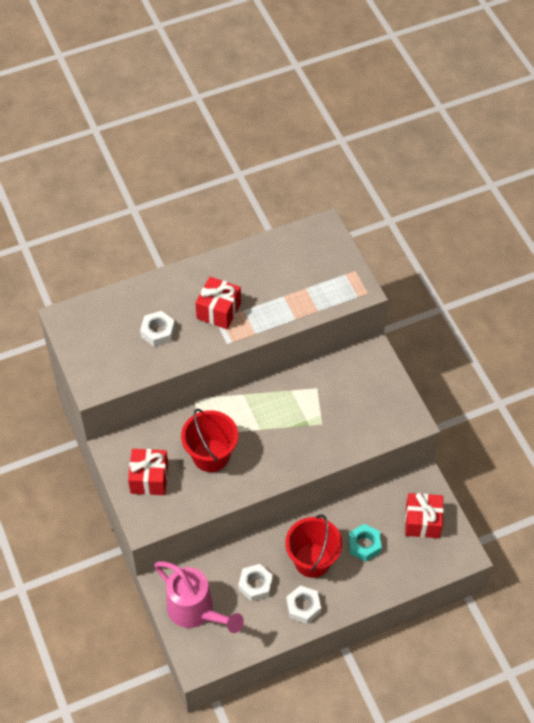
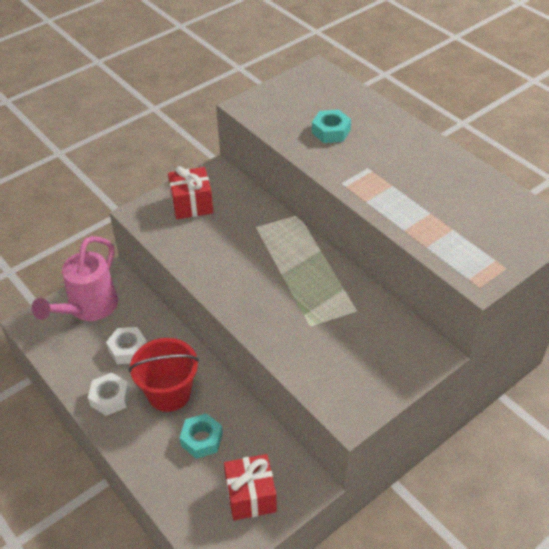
camera: 75 degrees right, 10 degrees down
white nut [140,311,175,347] -> turquoise nut [312,110,351,143]
red bucket [181,409,238,472] -> none
red gift [195,277,241,329] -> none

